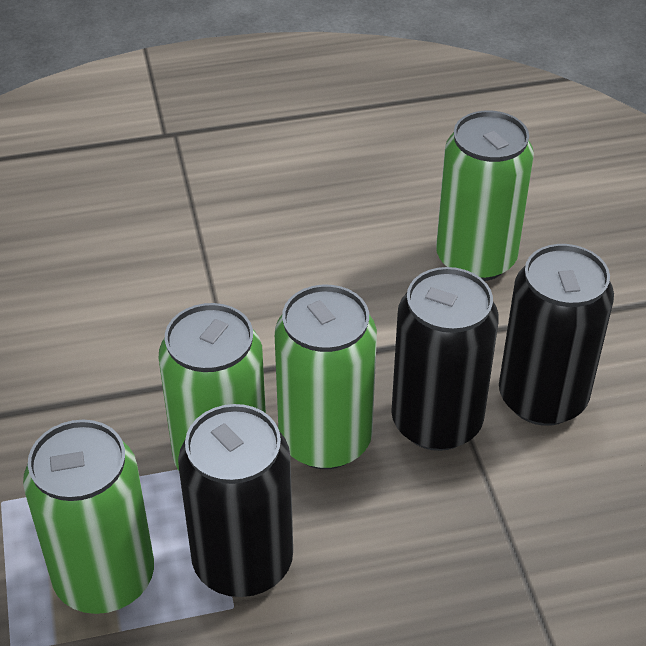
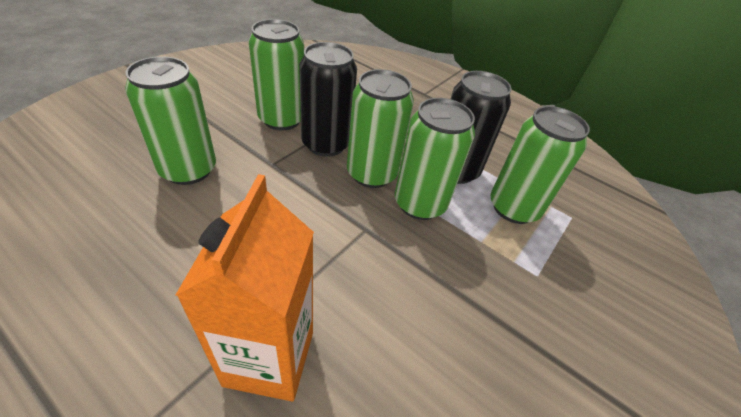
camera: 135 degrees left, 0 degrees up
black can [499,244,614,426] -> green can [249,19,304,131]
none -> orange carton [176,174,314,401]

